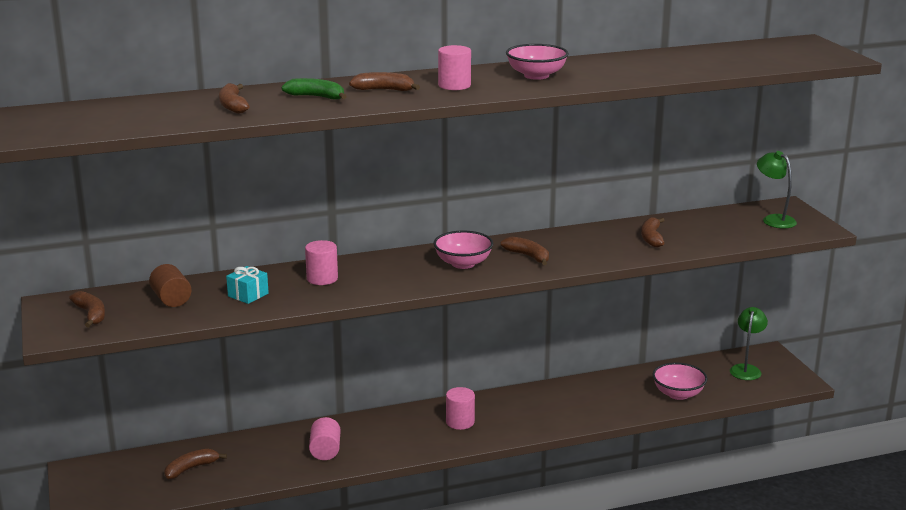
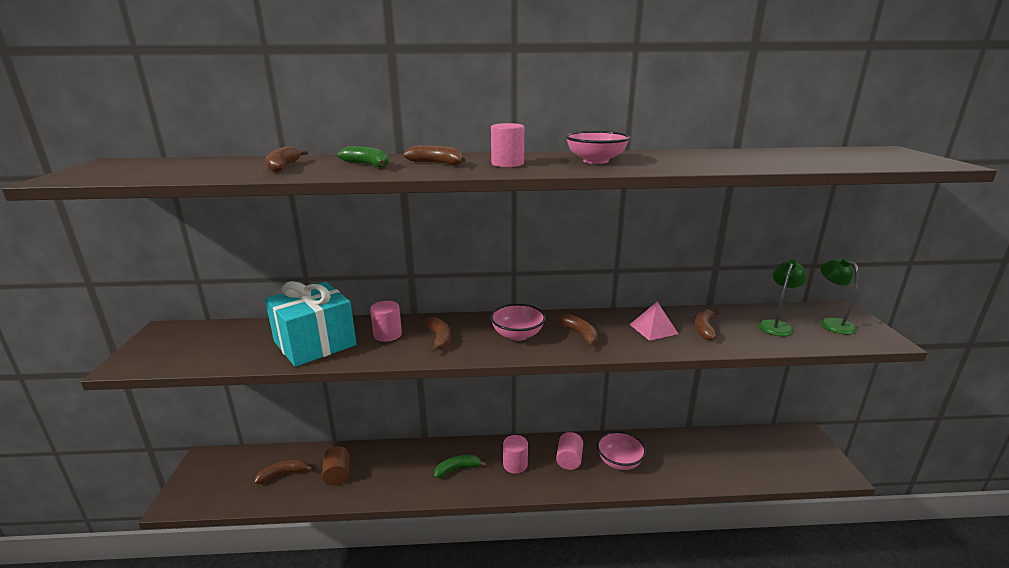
camera: 15 degrees right, 0 degrees up
brown banana [69,291,105,327] -> brown banana moved to [425,317,451,352]
brown cylinder [149,264,191,307] -> brown cylinder moved to [322,446,350,486]
turquoise gift [226,266,269,304] -> turquoise gift [265,281,357,367], size x2.38
pink cylinder [309,417,341,460] -> pink cylinder moved to [556,432,583,470]
pink bowl [652,362,708,400] -> pink bowl moved to [597,431,646,470]
green lamp [730,307,768,380] -> green lamp moved to [758,260,807,336]
none -> green banana [434,455,487,478]
none -> pink pyramid [629,302,678,341]

